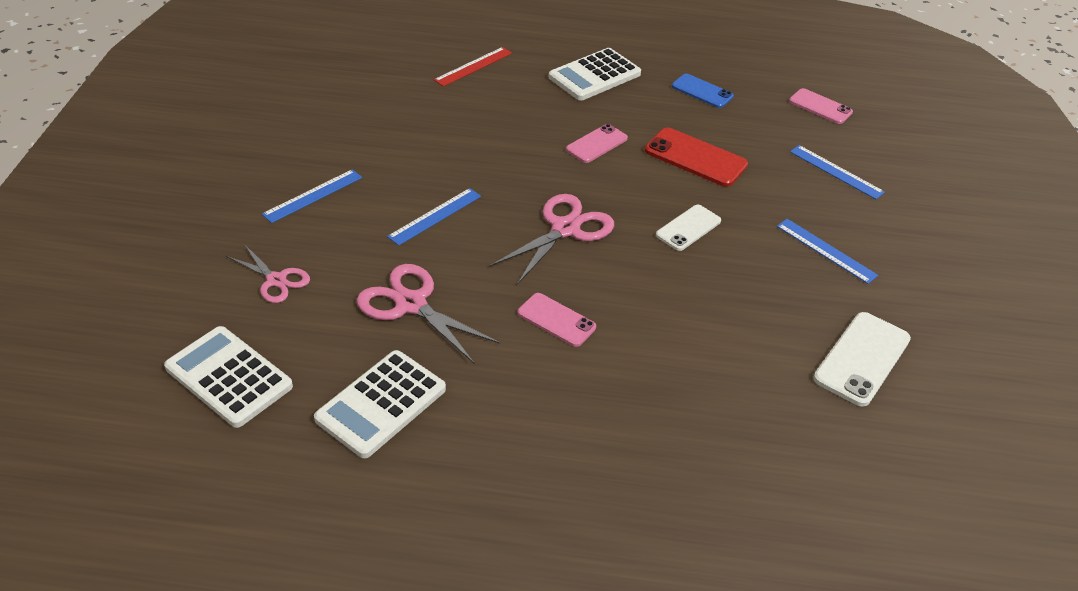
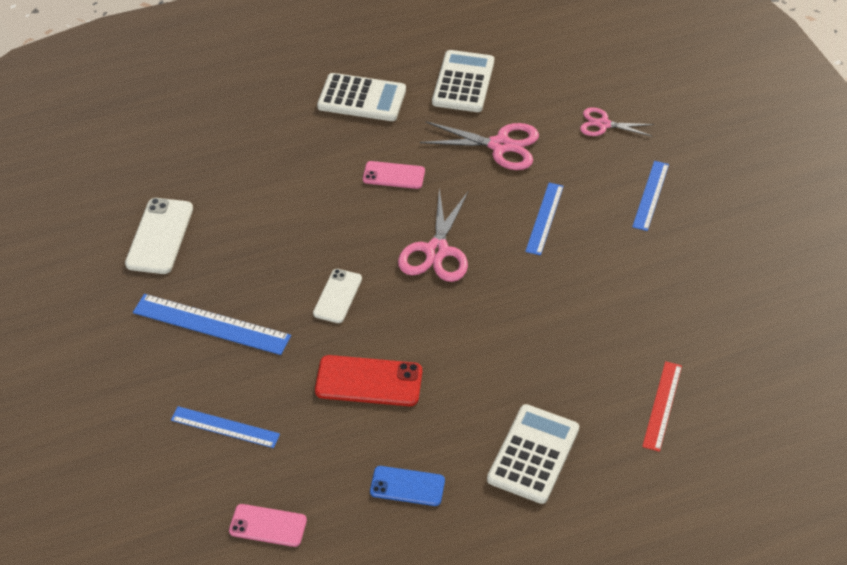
camera: 155 degrees right, 5 degrees up
white calculator [164,326,293,428] -> white calculator moved to [317,73,406,121]
pink phone [566,124,628,163] -> none
blue ruler [777,219,878,284] -> blue ruler [133,294,291,355], size x1.55

